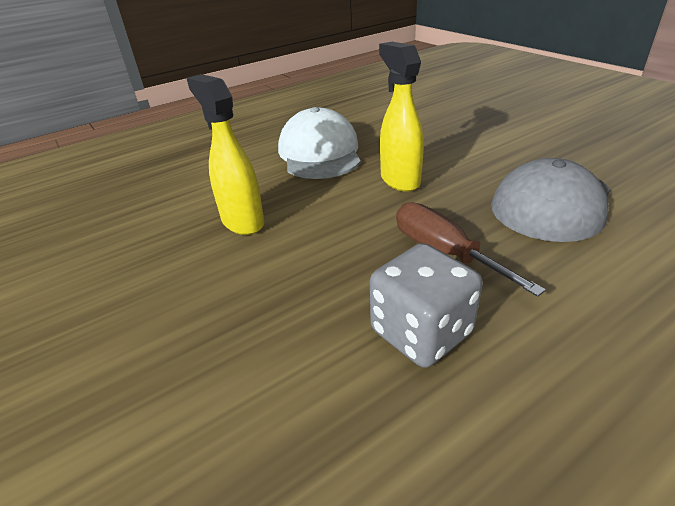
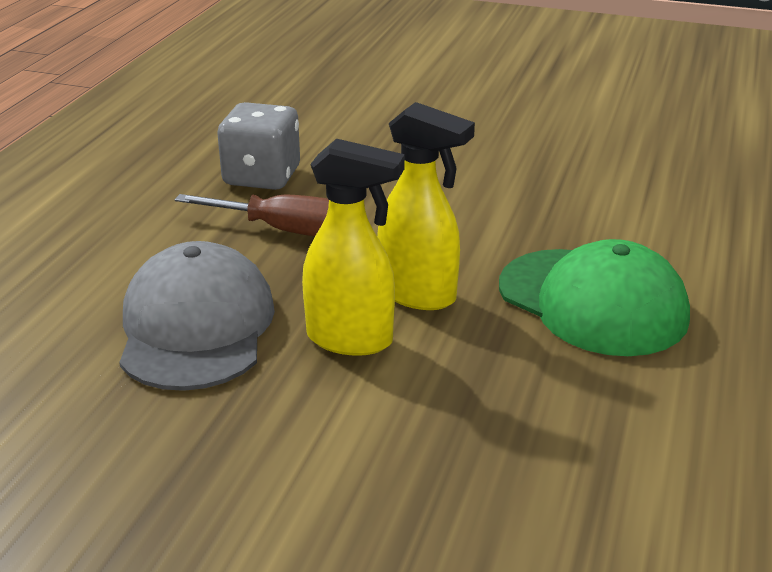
camera: 140 degrees right, 5 degrees down
yellow spray bottle [187,74,264,235] -> yellow spray bottle moved to [302,139,405,356]
white cap [278,107,361,179] -> green cap [499,239,690,356]

